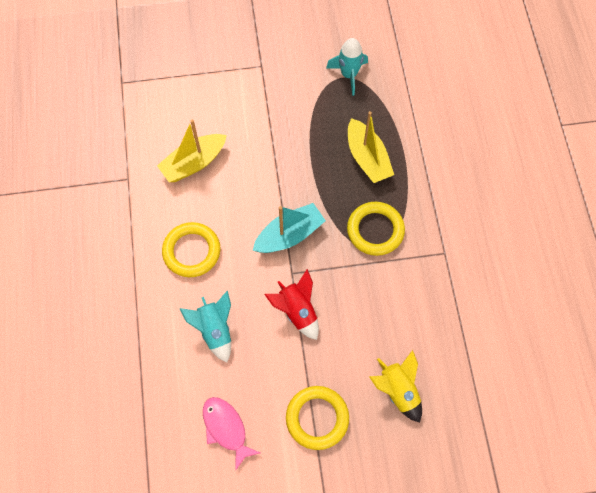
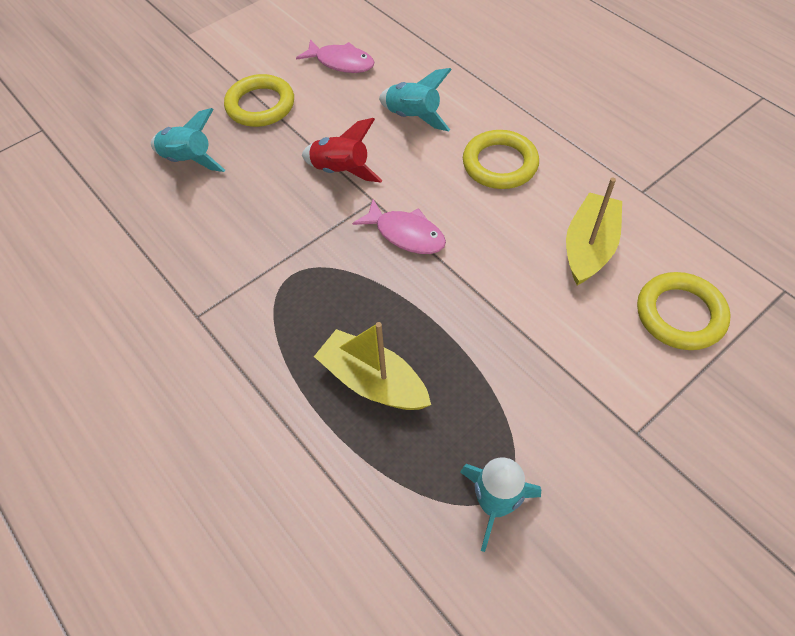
camera: 150 degrees right, 10 degrees down
turquoise boat [253,203,326,253] -> pink fish [352,199,446,254]
yellow ring [347,202,405,256] -> yellow ring moved to [637,272,731,350]
yellow rocket [369,350,422,423] -> turquoise rocket [151,108,225,172]

